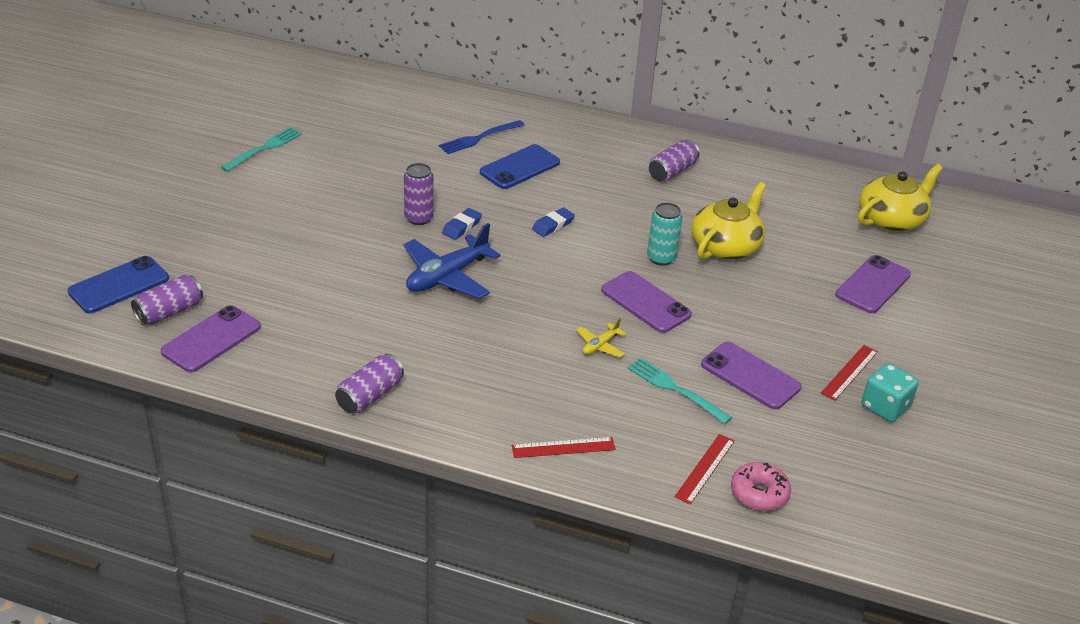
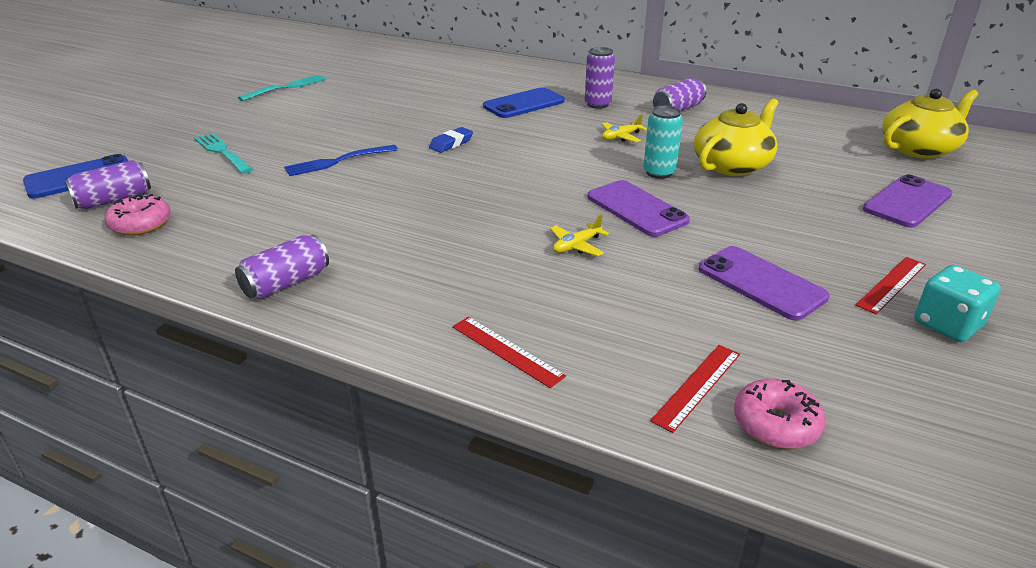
camera: 10 degrees right, 5 degrees down
purple phone [161,305,261,372] -> pink donut [104,193,171,236]
blue plane [403,223,501,299] -> none
purple can [404,163,434,225] -> purple can moved to [585,47,615,109]
blue fork [439,120,524,154] -> blue fork moved to [284,145,398,176]
red ruler [512,437,616,458] -> red ruler turned 45 degrees clockwise [452,317,566,388]
blue eraser [532,207,575,237] -> none
turquoise fork [627,358,732,424] -> turquoise fork moved to [194,133,253,174]
none -> yellow plane [602,114,647,142]

